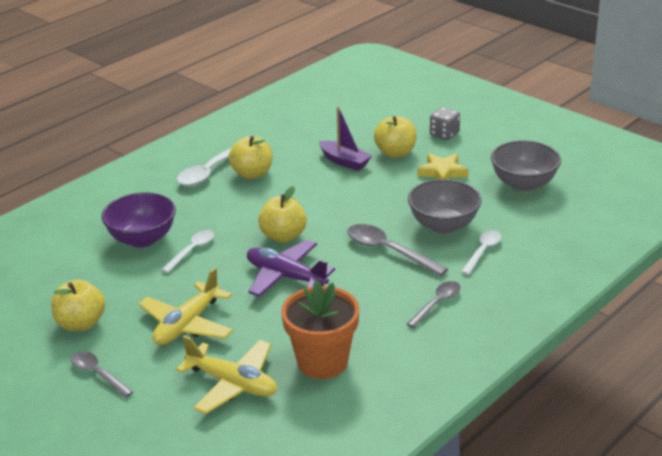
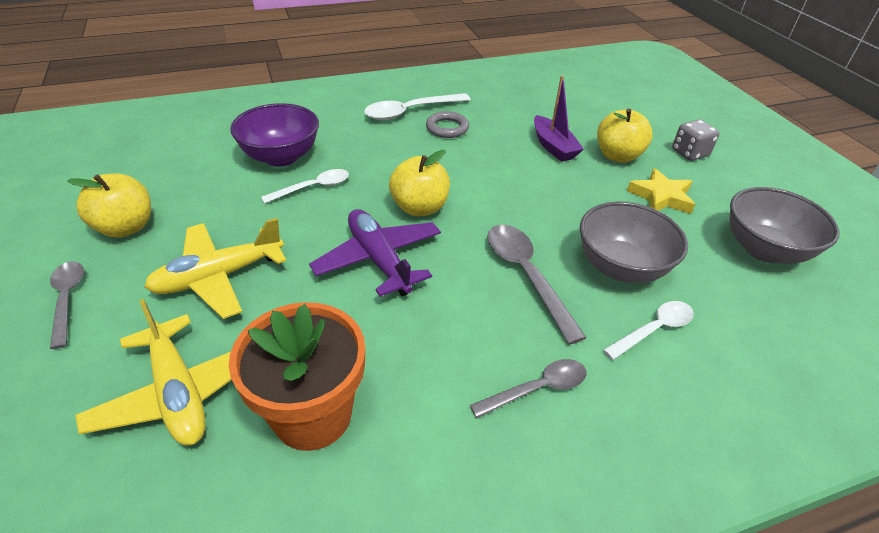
camera: 25 degrees right, 10 degrees up
yellow apple [229,136,273,179] -> grey ring [426,111,469,138]

